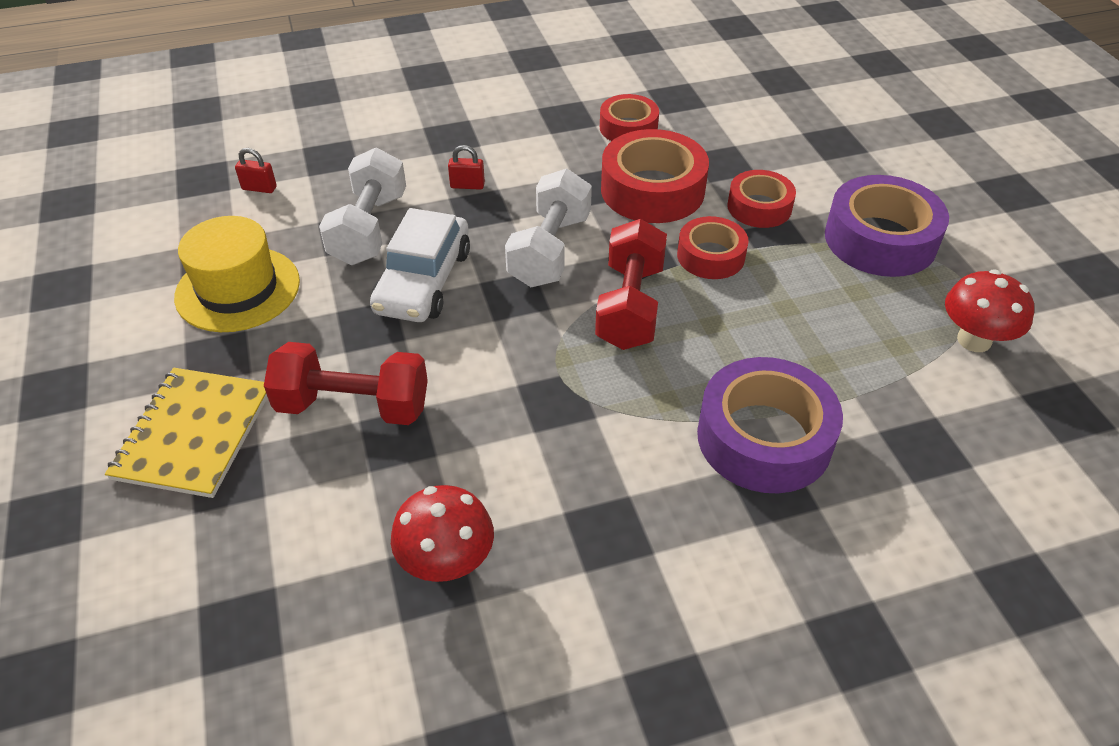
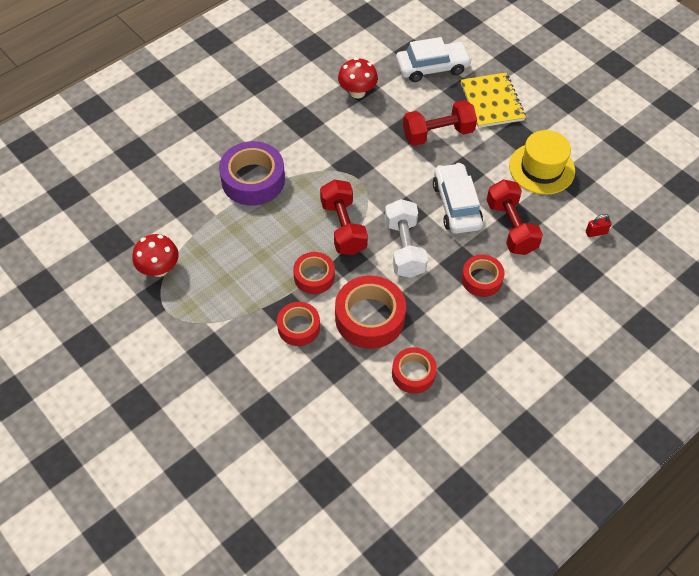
camera: 155 degrees right, 10 degrees up
white dumbbell [319,148,406,265] -> red dumbbell [487,180,543,255]
red padlock [448,145,485,190] -> red tape [461,255,505,297]
purple tape [825,175,949,277] -> none
none -> white car [396,37,472,82]

